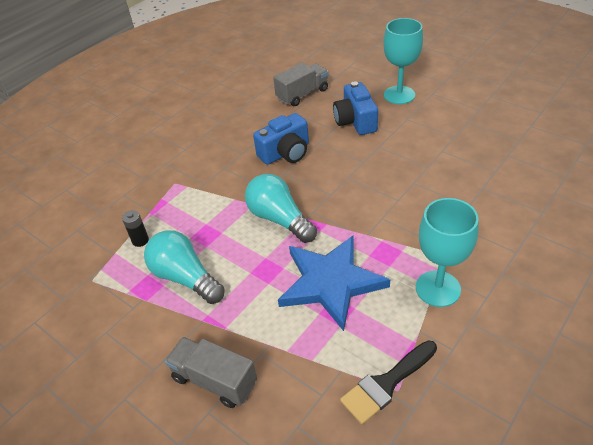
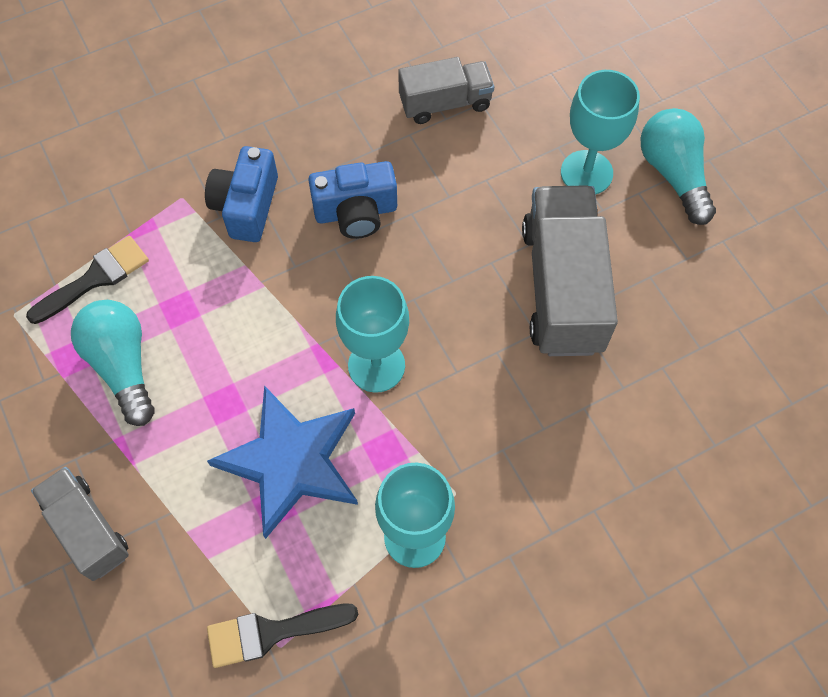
camera: 20 degrees right, 20 degrees up
black battery [122,210,149,247] -> black brush [26,236,149,324]
turquoise light bulb [245,174,317,243] -> turquoise light bulb moved to [641,108,716,225]
blue camera [333,81,378,135] -> blue camera moved to [205,146,278,242]
none -> turquoise goblet [336,276,409,393]
none -> grey truck [522,185,618,356]

